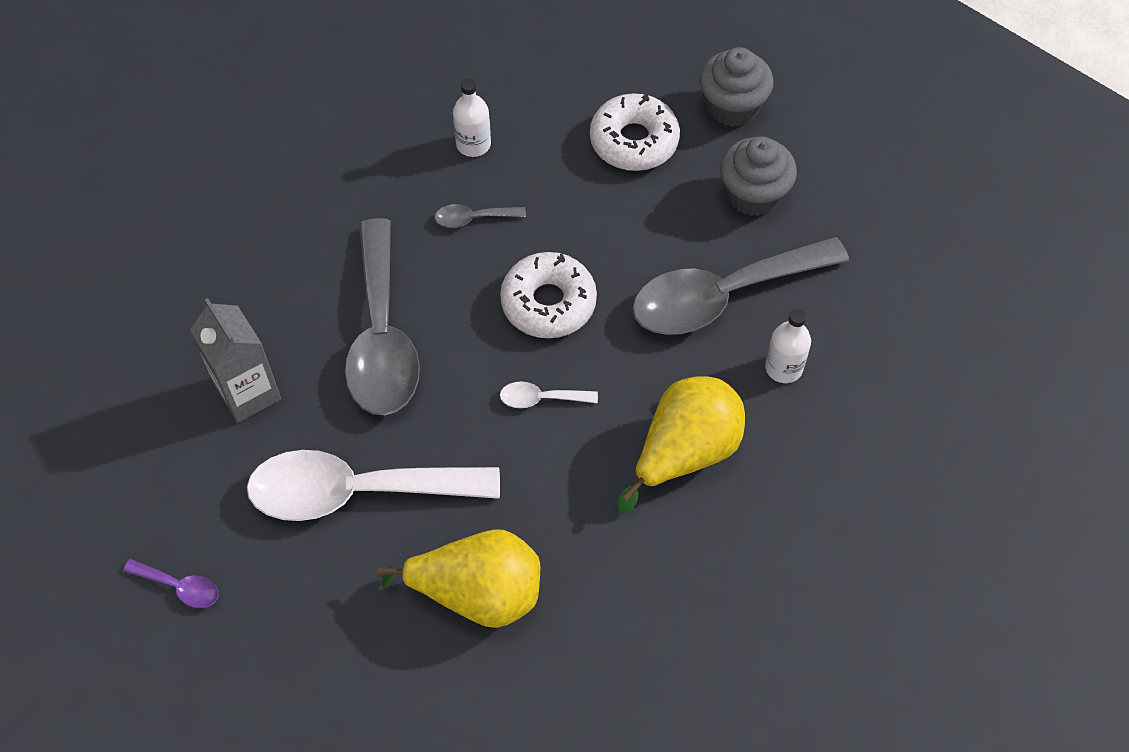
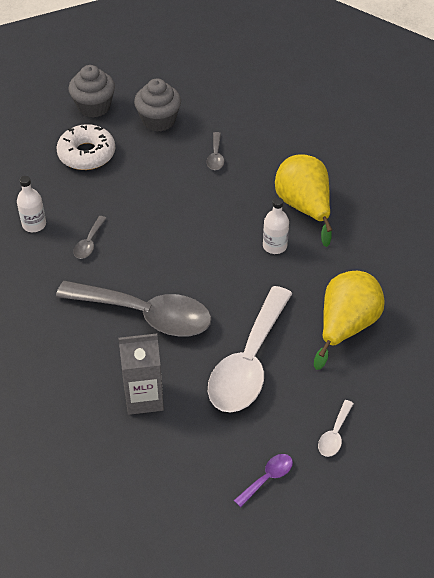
camera: 65 degrees left, 10 degrees down
white donut [500,252,597,338] -> none
white spoon [500,382,598,408] -> white spoon moved to [318,400,354,457]
grey spoon [632,237,849,335] -> grey spoon [206,132,224,170], size x0.41
white bottle [765,309,811,383] -> white bottle moved to [263,197,289,254]

